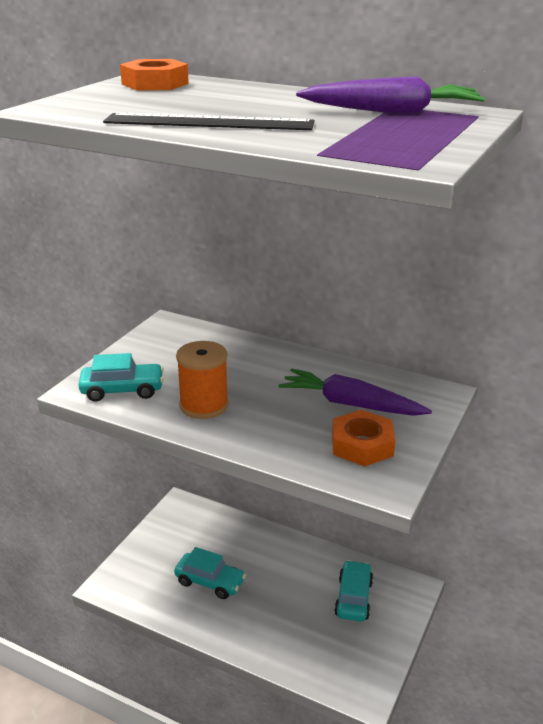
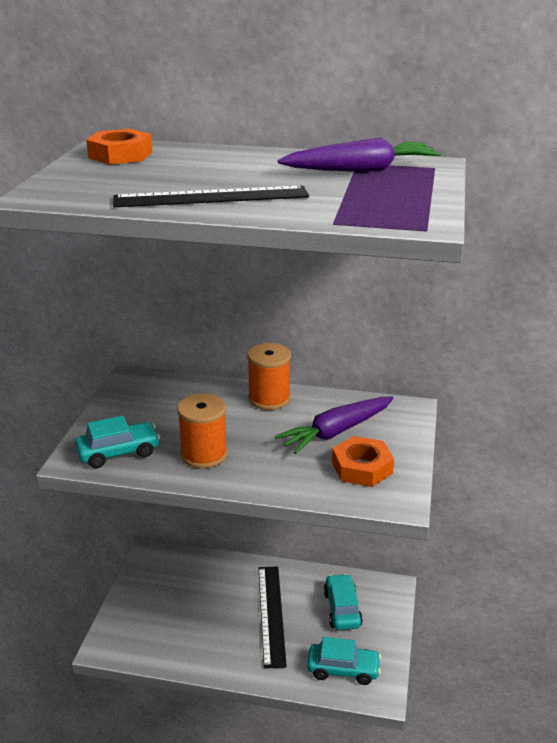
camera: 15 degrees left, 0 degrees up
turquoise car [174,547,246,599] -> turquoise car moved to [307,637,381,685]
purple carrot [278,368,432,416] -> purple carrot turned 45 degrees counterclockwise [275,396,394,454]
none -> orange spool [247,343,291,410]
none -> black ruler [259,566,287,669]

